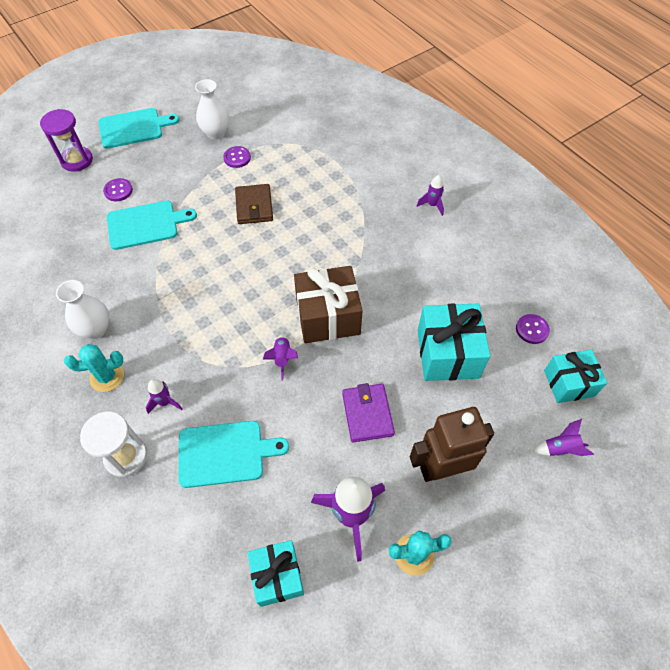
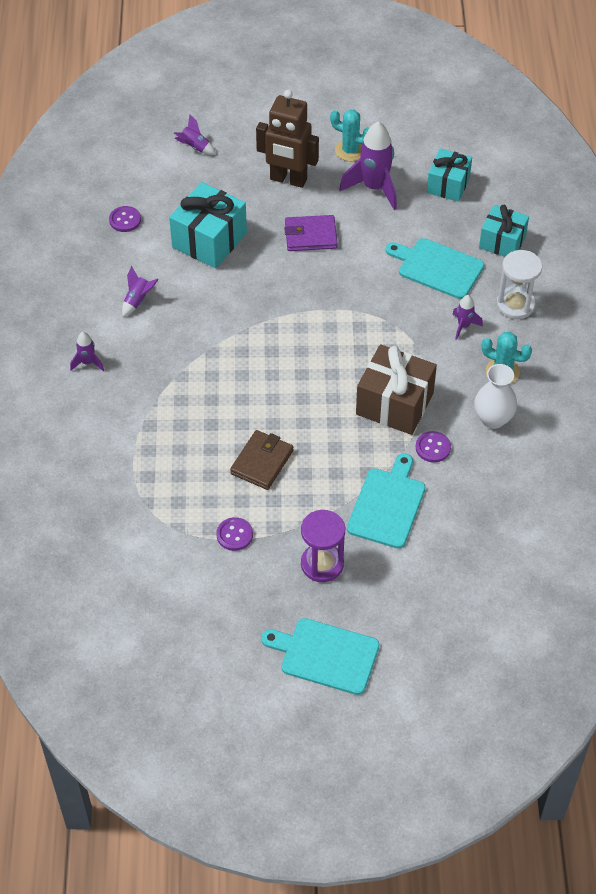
camera: 145 degrees left, 5 degrees down
purple hourglass [40,109,93,172] -> purple hourglass moved to [301,510,345,582]
purple button [103,178,133,202] -> purple button moved to [416,431,451,462]
turquoise cutting board [107,200,197,250] -> turquoise cutting board turned 90 degrees clockwise [347,453,425,549]
white vase [195,79,229,140] -> none
purple rocket [263,335,298,380] -> purple rocket moved to [122,266,159,317]
brown gift [294,266,363,343] -> brown gift moved to [356,344,437,435]
purple wallet [342,383,395,443] -> purple wallet turned 60 degrees clockwise [284,215,338,251]
turquoise gift [544,350,607,403] -> turquoise gift moved to [479,205,529,257]

